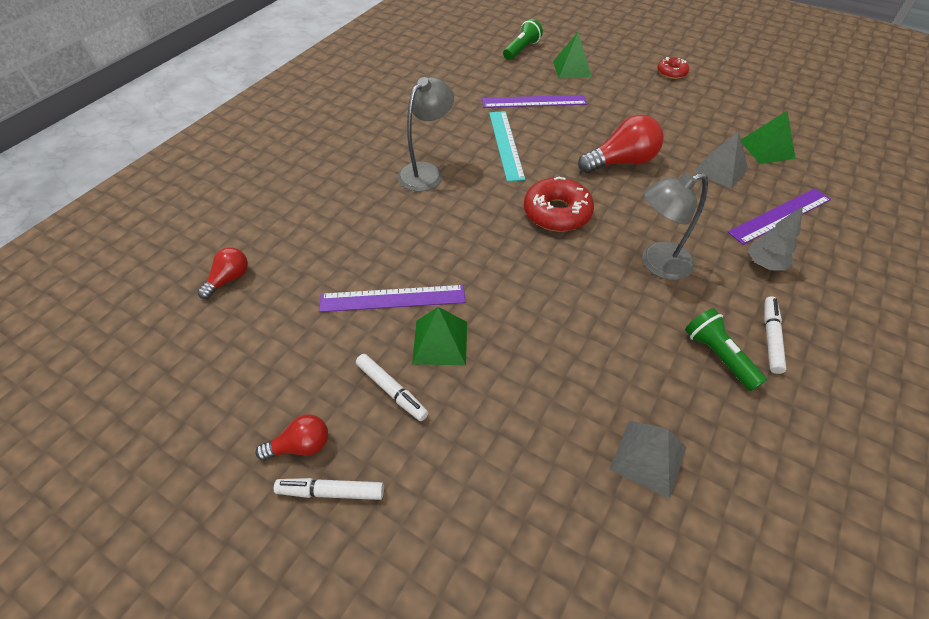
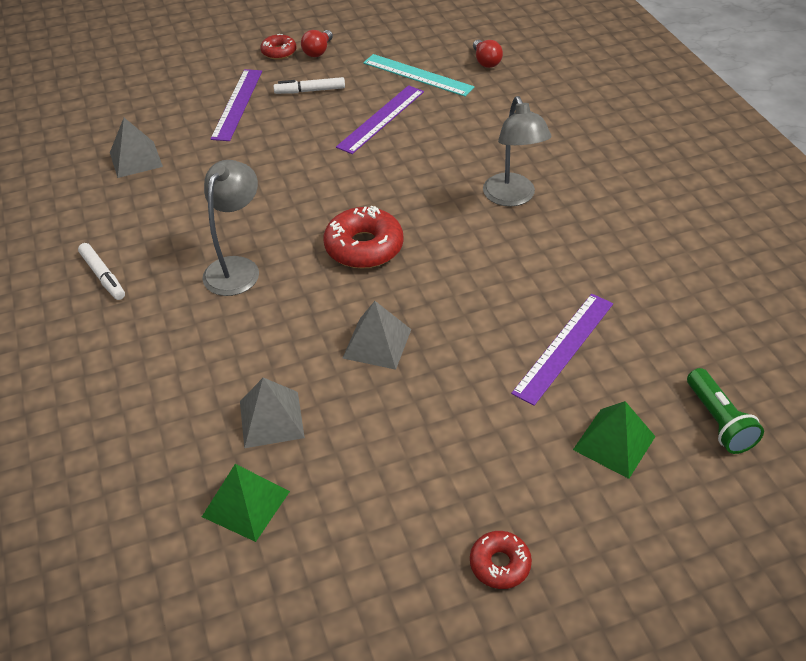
camera: 130 degrees right, 5 degrees down
white marker [274,478,384,500] -> red donut [260,34,296,60]
green pyramid [412,307,467,365] -> none
turquoise ruler [489,111,525,182] -> turquoise ruler moved to [363,54,475,97]
red light bulb [578,115,664,173] -> grey pyramid [343,301,411,370]
green flashlight [685,308,767,391] -> none
purple ruler [728,188,831,245] -> purple ruler moved to [210,69,262,141]
grey tree [748,206,803,271] -> none

